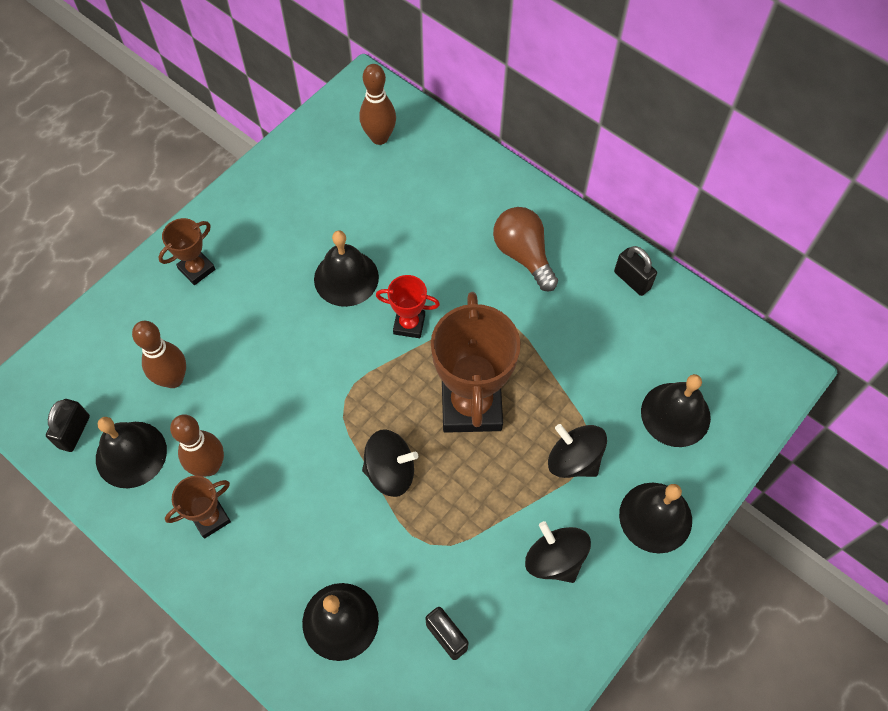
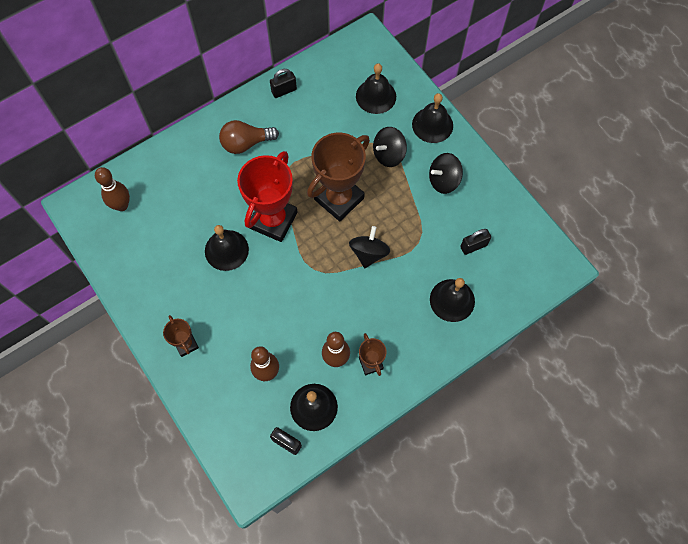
camera: 75 degrees left, 5 degrees up
red trophy [376,275,440,338] -> red trophy [237,151,298,242], size x2.02
brown trophy [431,292,521,433] -> brown trophy turned 60 degrees counterclockwise [307,133,370,221]

